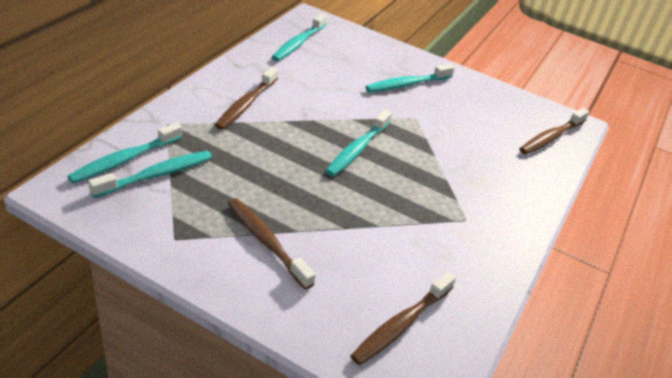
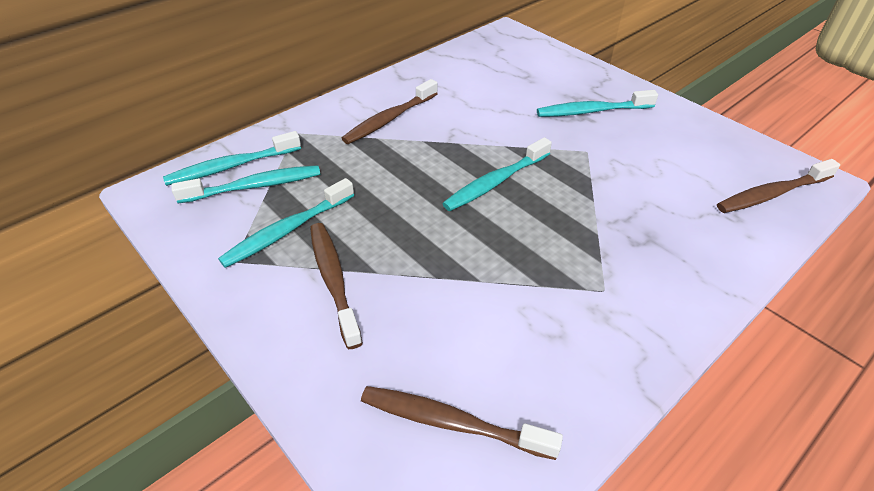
camera: 25 degrees right, 5 degrees up
turquoise toothbrush [272,13,327,61] -> turquoise toothbrush moved to [218,178,354,268]
brown toothbrush [351,272,456,365] -> brown toothbrush turned 45 degrees clockwise [361,386,563,460]

